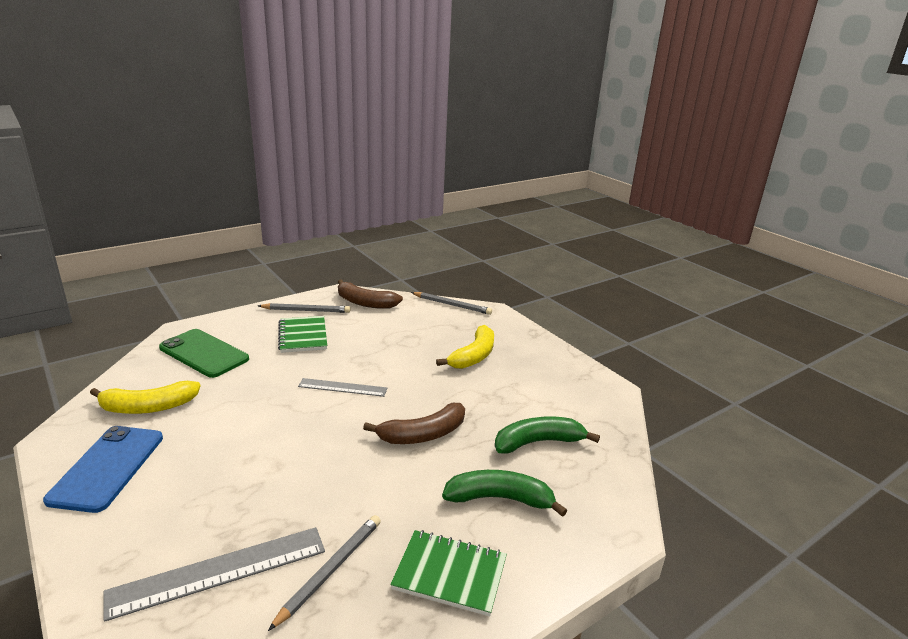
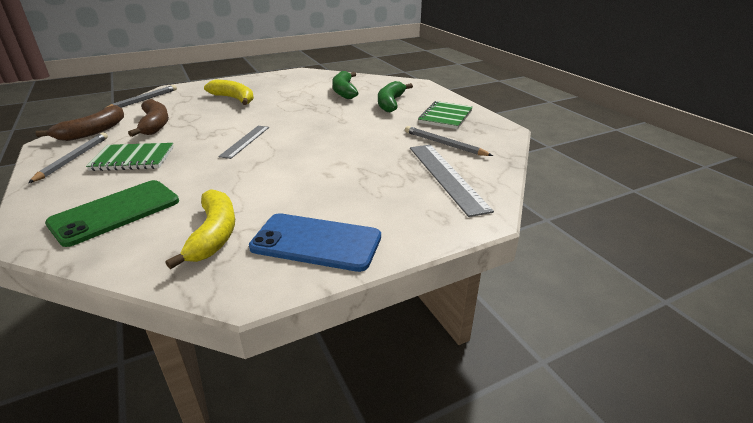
camera: 80 degrees left, 5 degrees up
brown banana [363,403,465,444] -> brown banana moved to [128,99,169,137]

